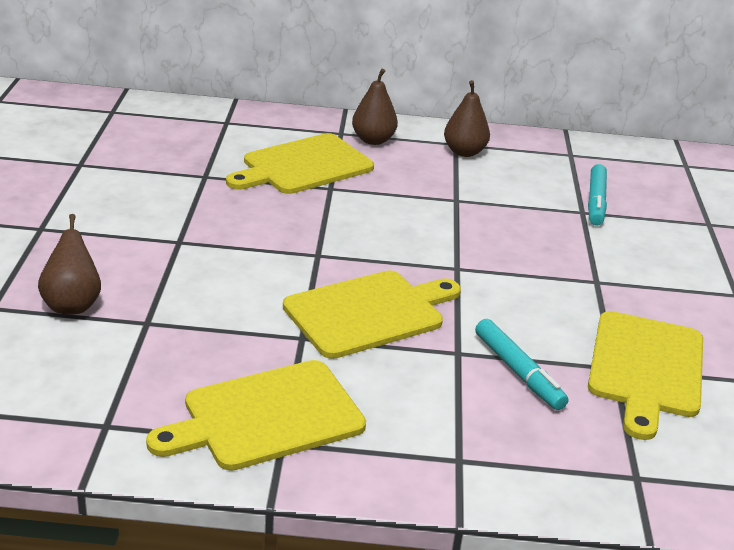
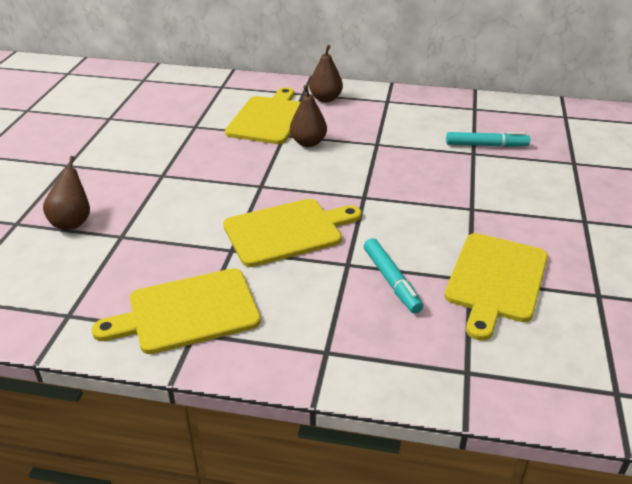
camera: 10 degrees right, 5 degrees up
yellow cutting board [226,133,374,194] -> yellow cutting board turned 135 degrees clockwise [225,87,301,144]
brown pear [444,80,490,157] -> brown pear moved to [290,85,327,147]
turquoise marker [588,164,607,225] -> turquoise marker turned 105 degrees counterclockwise [446,132,530,147]

